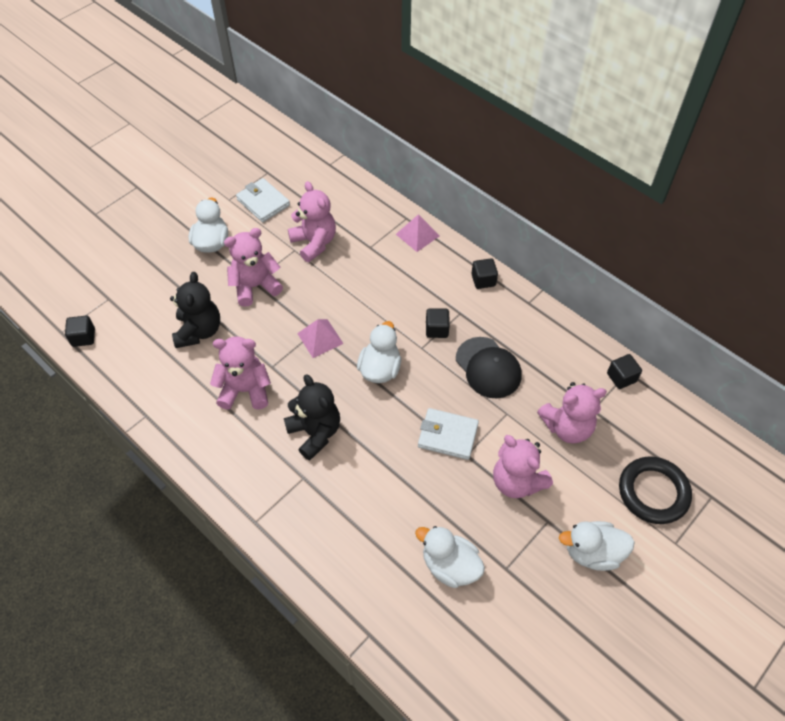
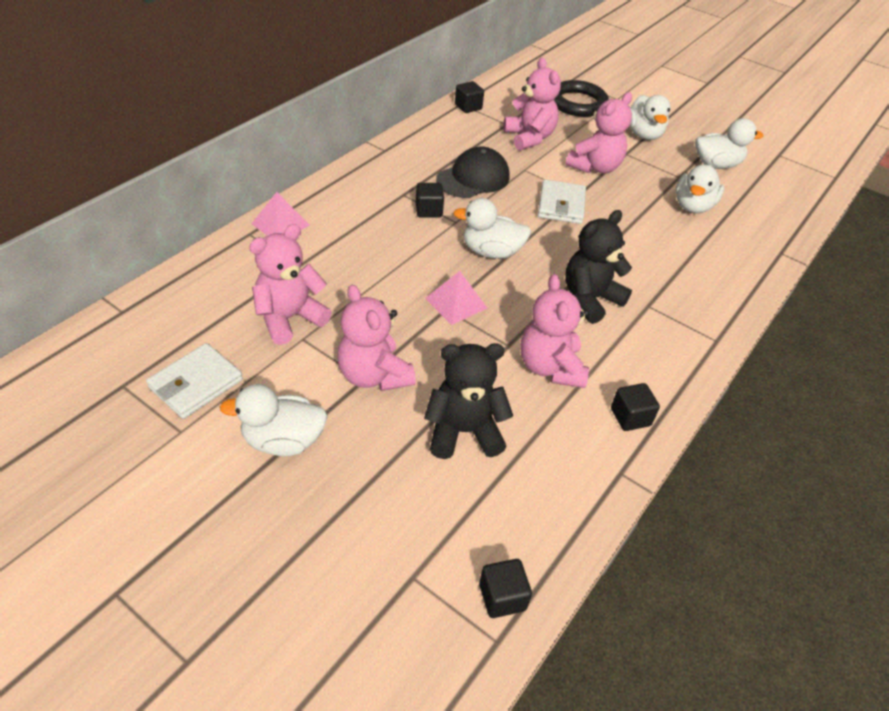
camera: 100 degrees left, 10 degrees down
black cube [471,258,498,289] -> black cube moved to [611,383,660,431]
none -> white duck [695,118,763,169]

